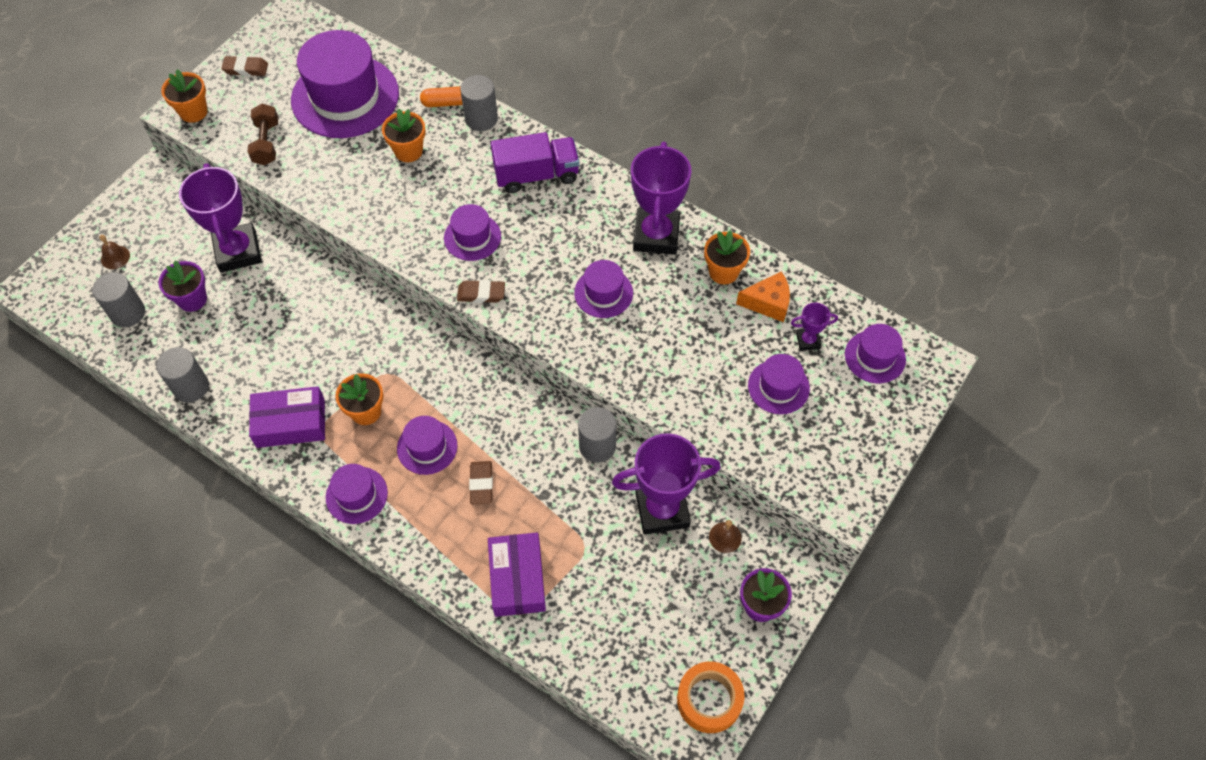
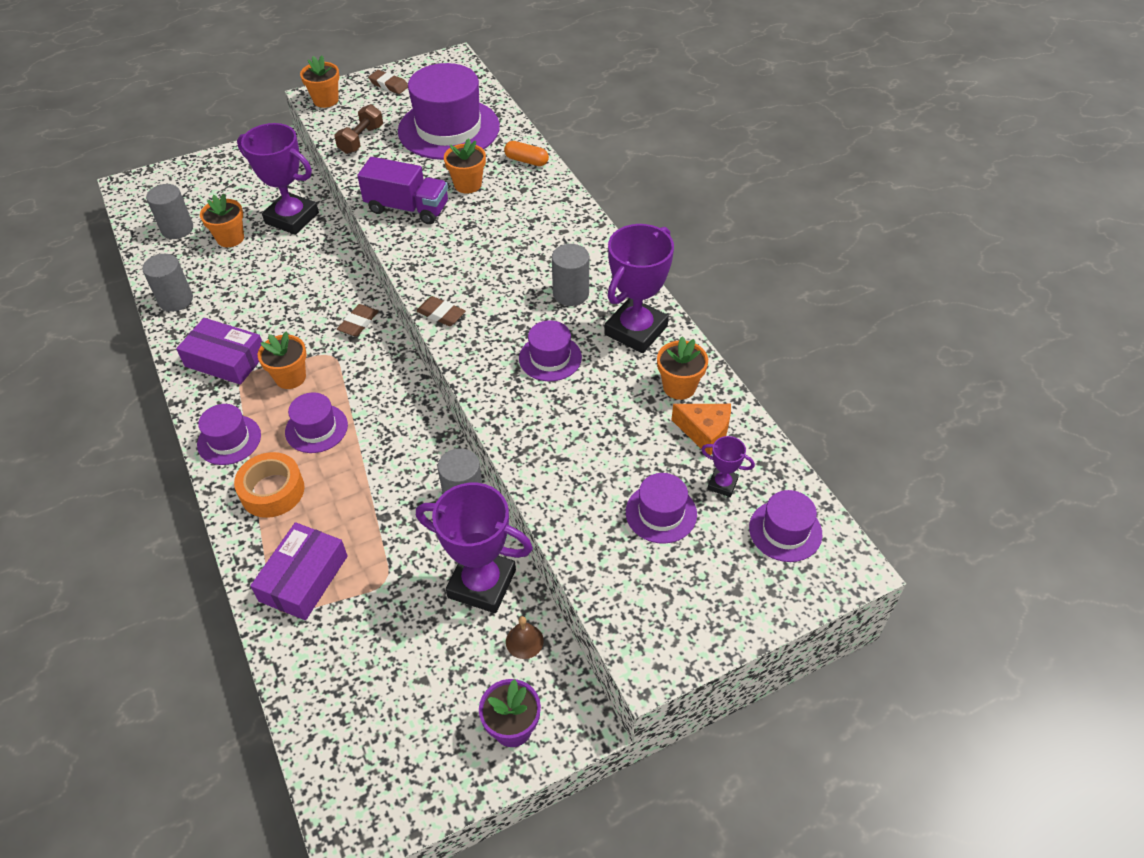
camera: 30 degrees right, 10 degrees down
brown bell [99,235,130,269] -> none
purple flower pot [158,260,207,312] -> orange flower pot [200,194,244,247]
purple trophy [179,163,262,272] -> purple trophy turned 75 degrees counterclockwise [237,123,319,235]
purple hat [444,204,501,261] -> none
grey cylinder [460,75,498,131] -> grey cylinder moved to [552,244,589,306]
brown eraser [469,461,493,504] -> brown eraser moved to [337,304,379,337]
purple truck [491,132,580,193] -> purple truck moved to [357,157,448,224]
orange tape [677,662,745,733] -> orange tape moved to [234,452,305,518]

